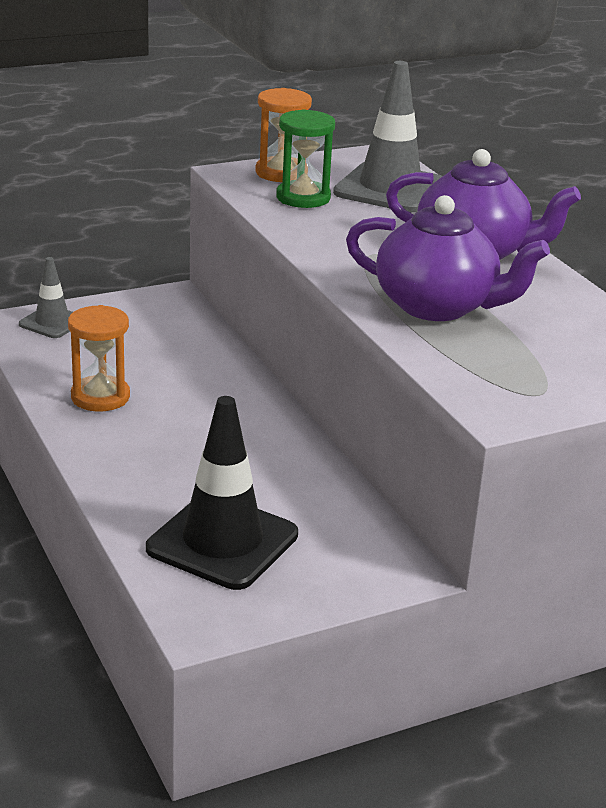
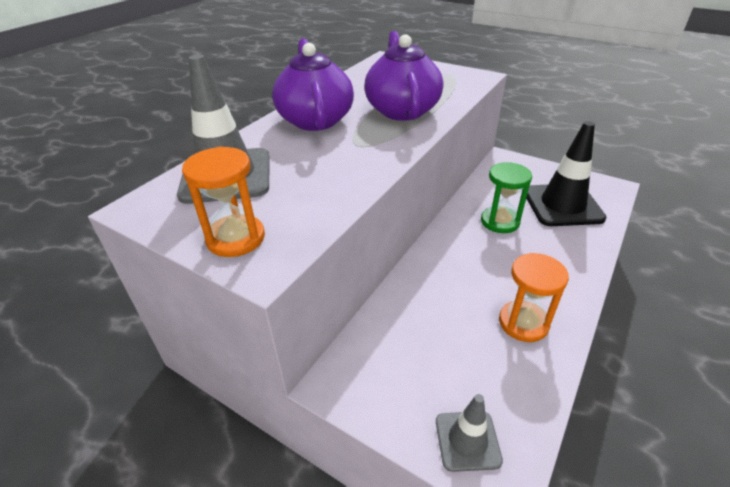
camera: 120 degrees left, 10 degrees up
green hourglass [276,109,335,208] -> green hourglass moved to [481,162,532,233]

